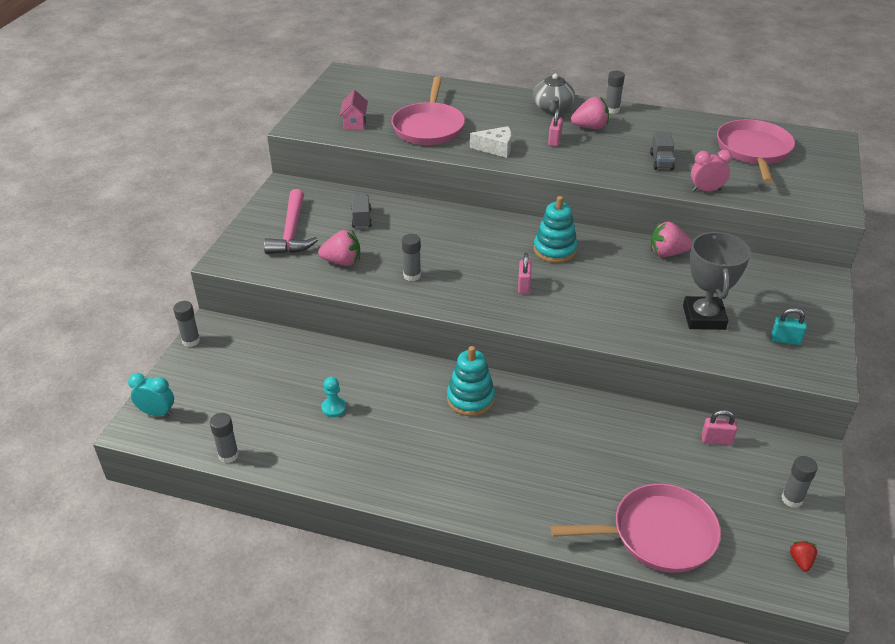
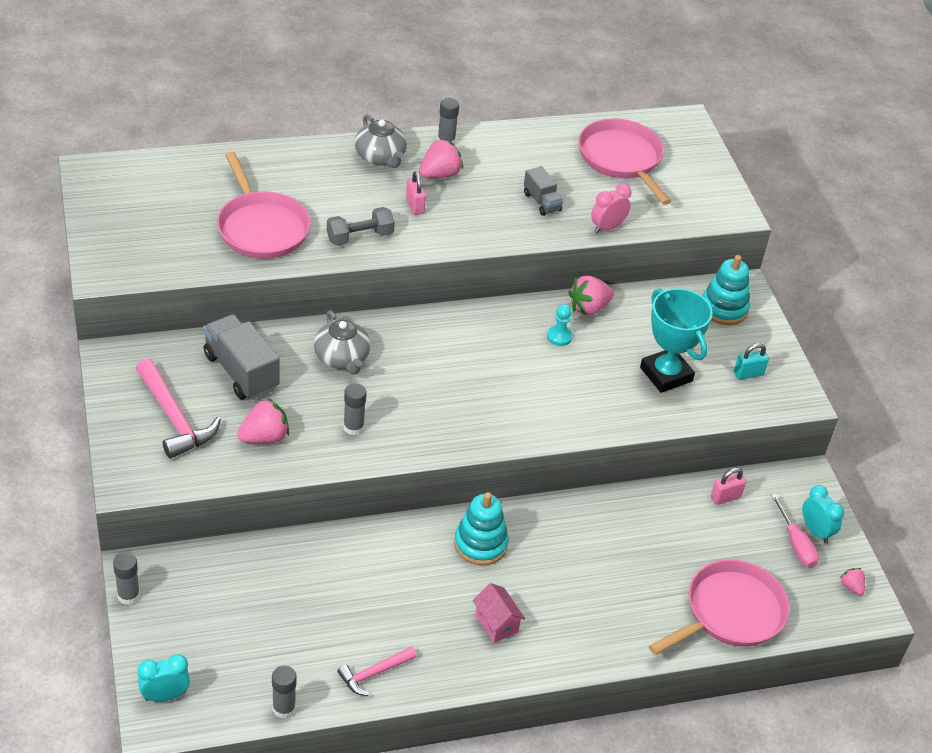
camera: 35 degrees left, 5 degrees up
turquoise pawn [321,377,347,417] -> turquoise pawn moved to [547,304,573,346]
pink house [340,90,368,130] -> pink house moved to [473,583,525,643]
grey truck [351,194,372,228] -> grey truck [203,314,280,400], size x1.77
white cheese [470,126,512,158] -> grey dumbbell [327,207,395,246]
pink padlock [518,253,532,294] -> none
turquoise stacking toy [534,196,578,263] -> turquoise stacking toy moved to [703,255,750,325]
grey trophy [683,232,751,330] -> turquoise trophy [640,288,713,393]
grey glue stick [781,456,818,508] -> turquoise clock [802,485,844,543]
red strawberry [790,541,817,572] -> pink strawberry [840,568,865,596]
none -> grey teapot [314,310,371,375]
none -> pink hammer [337,646,417,696]
none -> pink screwdriver [771,494,819,568]

